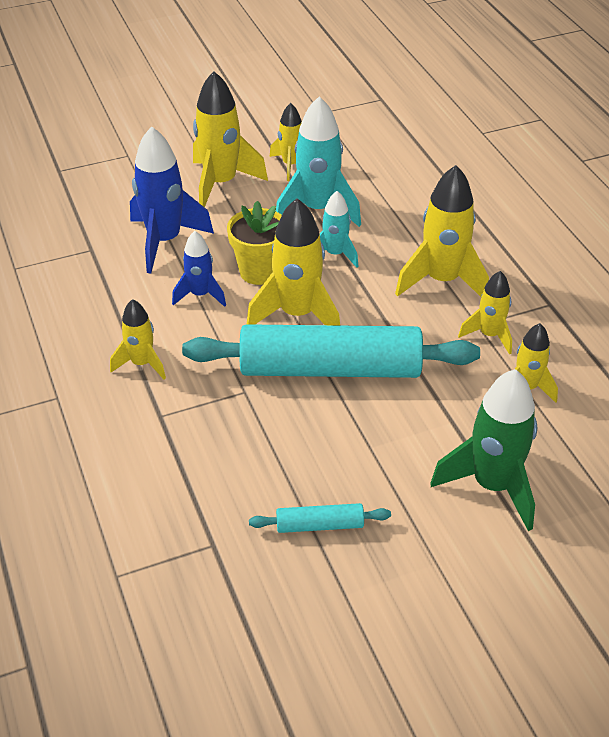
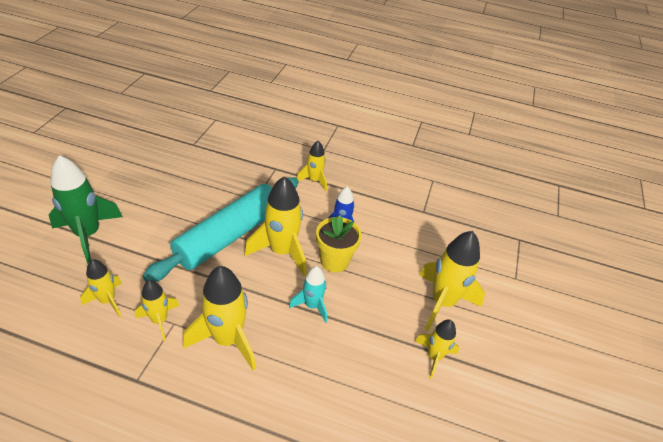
camera: 125 degrees right, 0 degrees up
blue rocket [130,126,214,274] -> none
turquoise rolling pin [249,503,391,533] -> none
turquoise rocket [276,96,361,227] -> none

